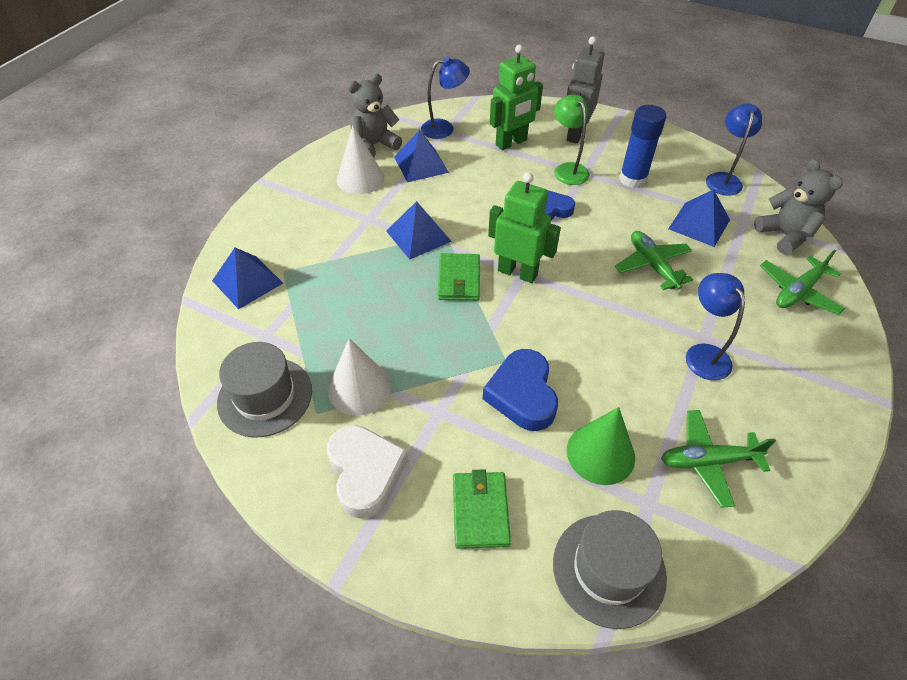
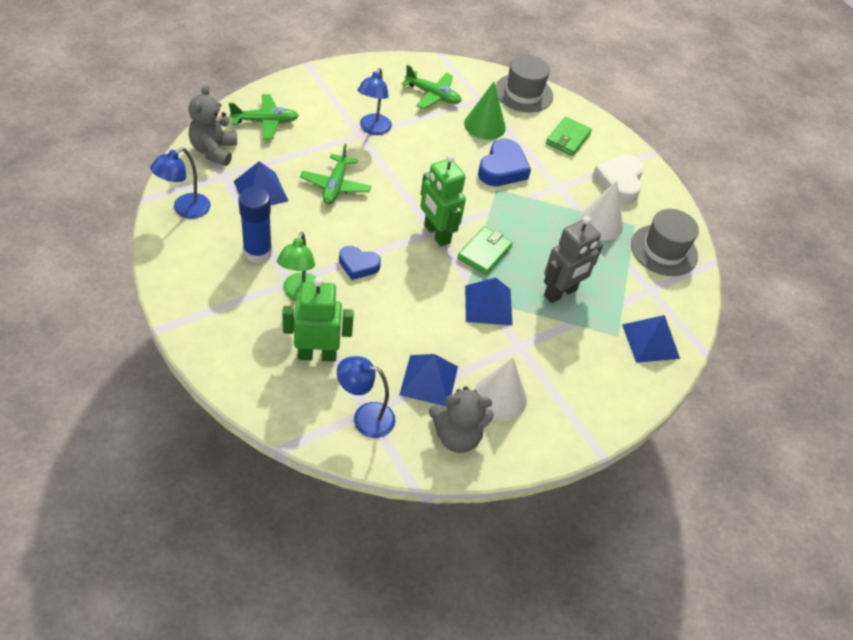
camera: 155 degrees left, 0 degrees up
grey robot [567,36,605,144] -> grey robot moved to [544,216,603,303]

